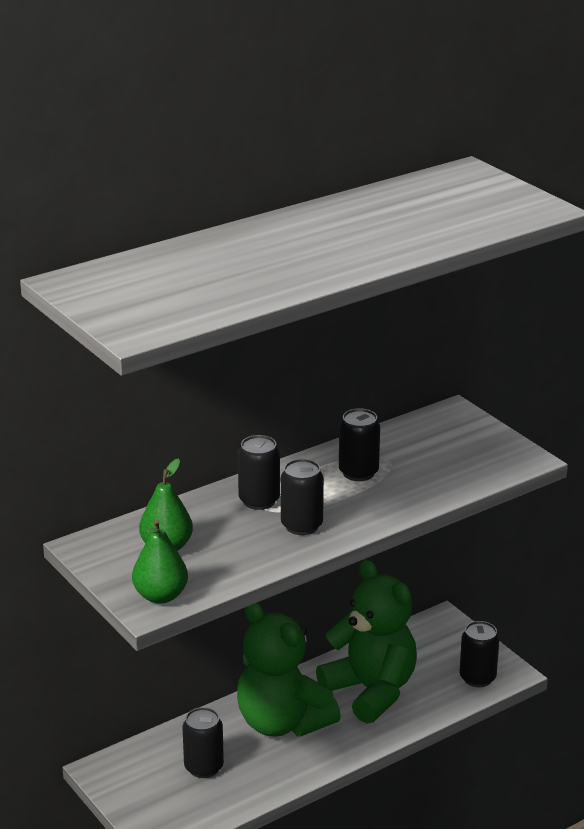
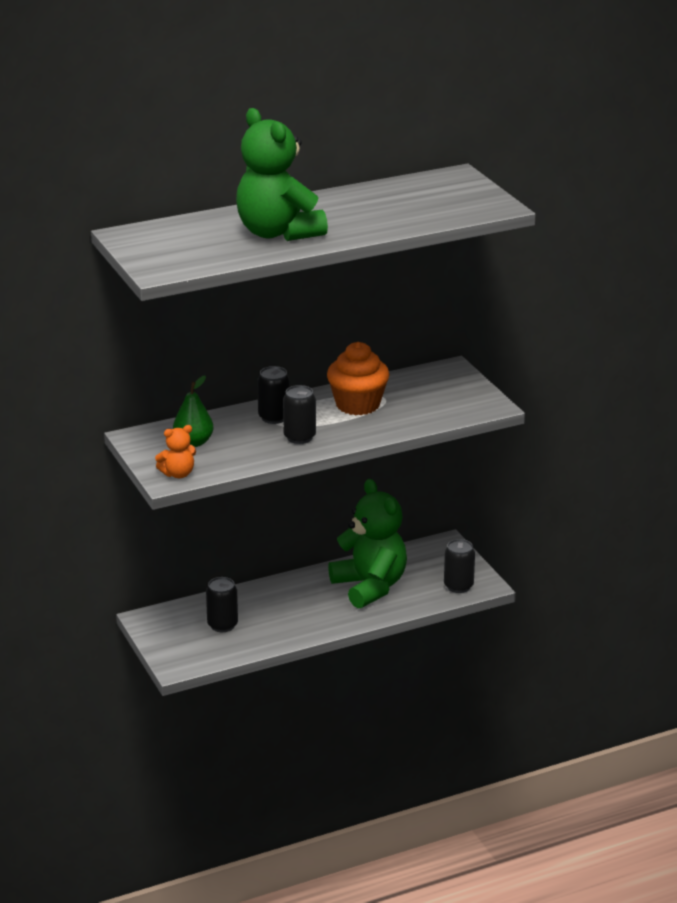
camera: 10 degrees right, 0 degrees up
green pear [132,519,188,604] -> orange teddy bear [155,425,196,478]
green teddy bear [237,603,341,737] -> green teddy bear moved to [236,108,328,241]
black can [339,408,380,481] -> orange cupcake [327,342,389,415]

